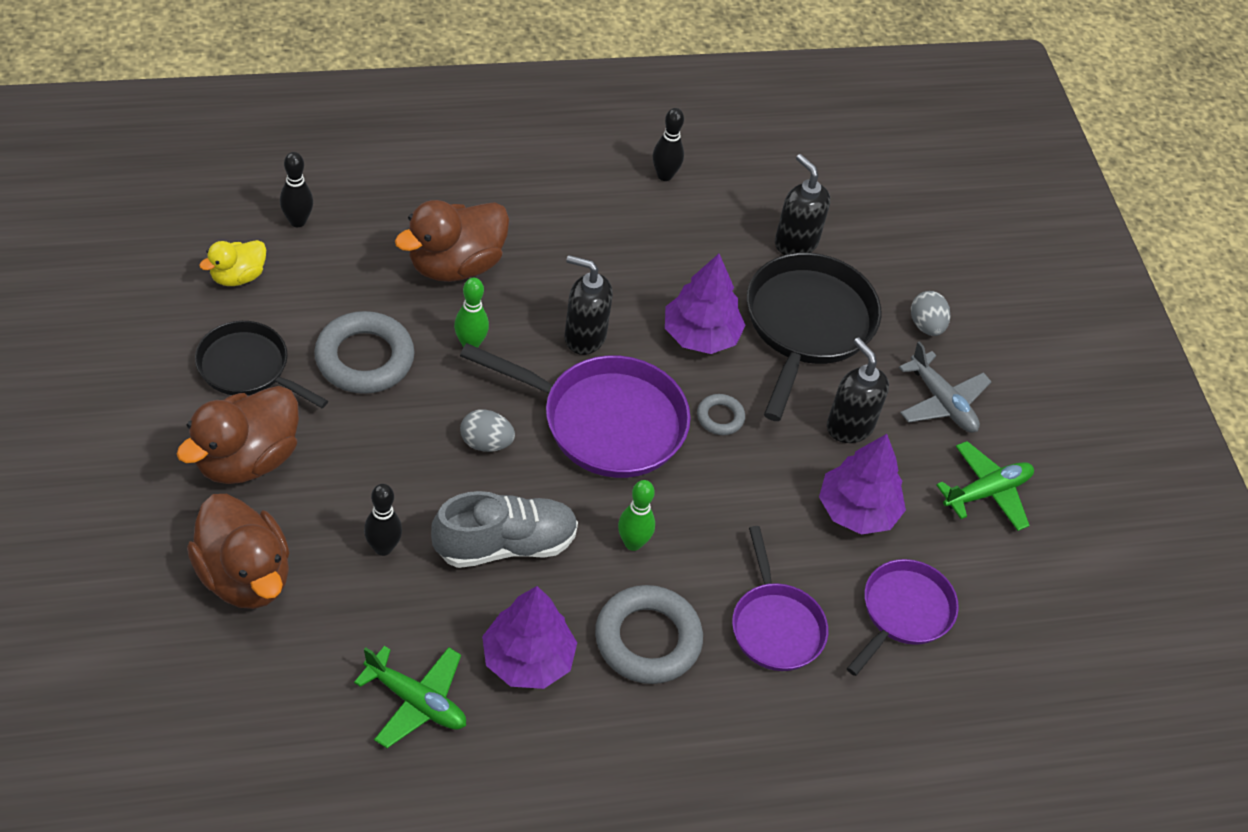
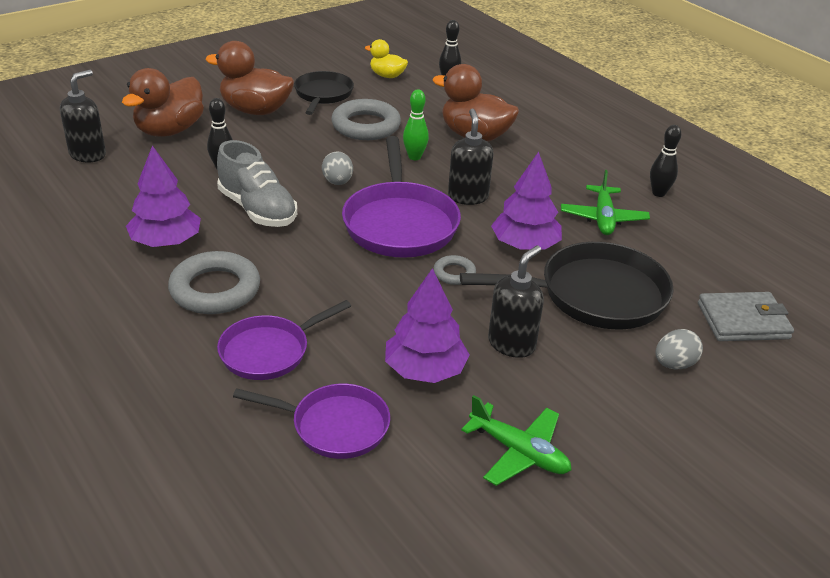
camera: 70 degrees right, 15 degrees down
green plane [354,646,466,748] -> green plane moved to [561,170,650,235]
green bowling pin [618,480,655,551] -> none
black soap dispenser [775,154,830,255] -> black soap dispenser moved to [60,70,106,163]
grey plane [899,341,992,432] -> none
none -> grey wallet [698,292,794,341]

